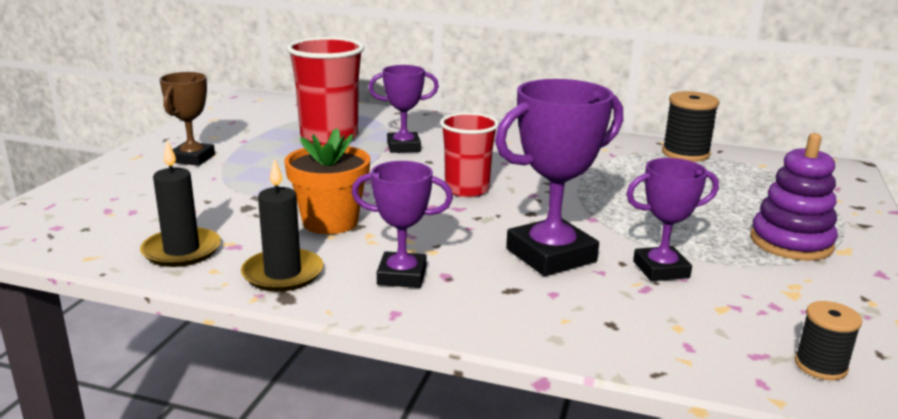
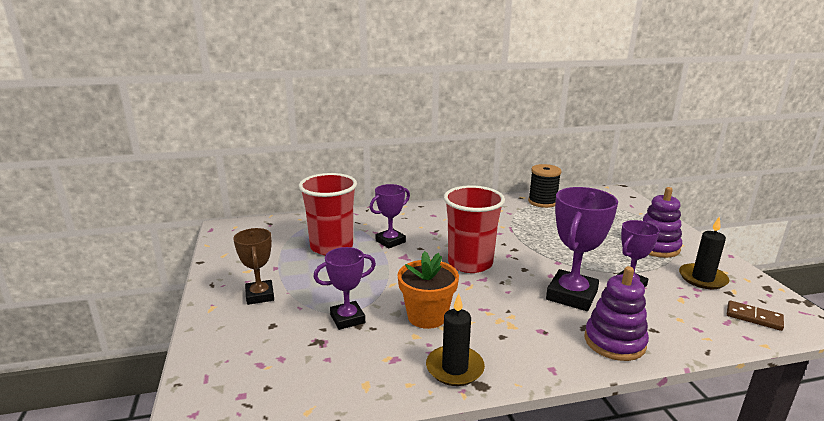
camera: 30 degrees left, 0 degrees up
black candle [140,140,221,267] -> black candle moved to [679,216,729,289]
purple trophy [352,161,453,288] -> purple trophy moved to [313,247,376,330]
red cup [440,113,499,197] -> red cup [444,185,505,273], size x1.50
black spool [795,301,862,381] -> brown domino [727,300,784,331]
none -> purple stacking toy [585,266,649,361]

